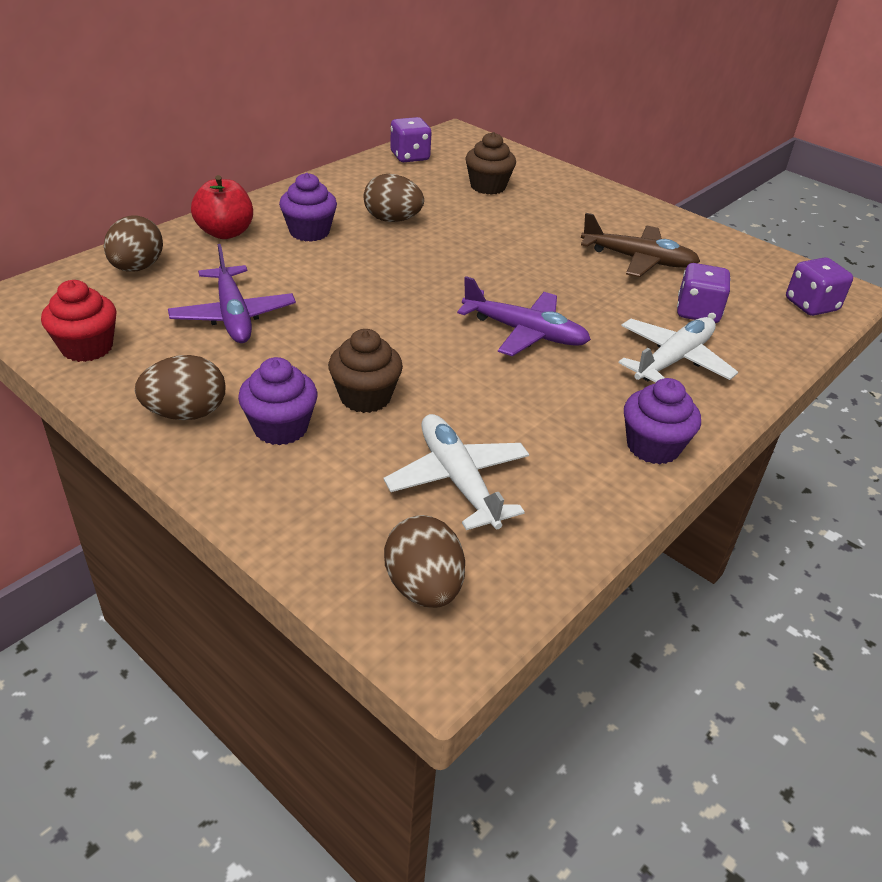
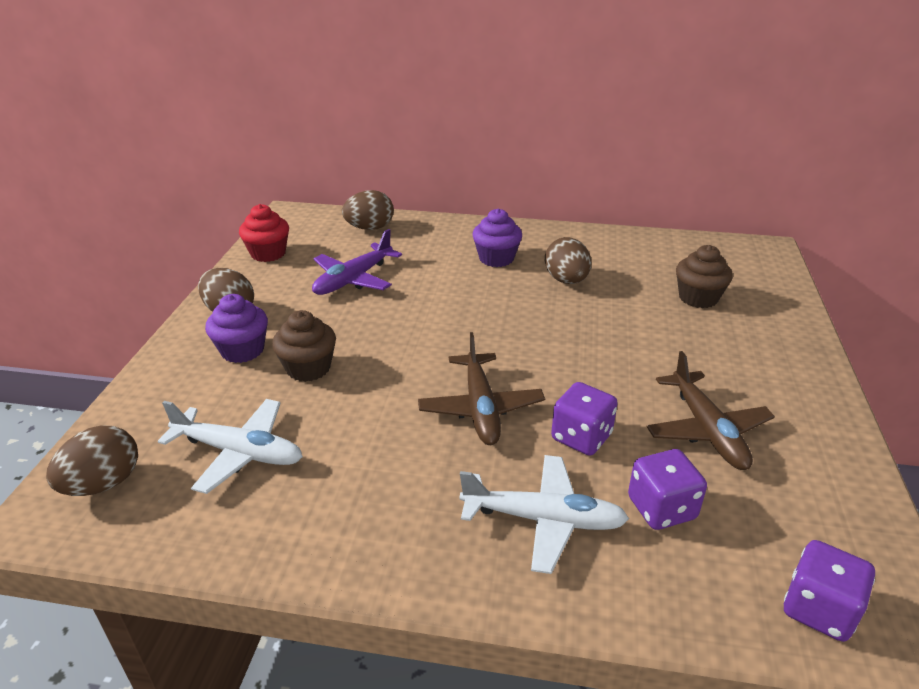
camera: 60 degrees right, 5 degrees down
red apple [191,175,253,239] -> none
white plane [384,414,529,530] -> white plane turned 75 degrees clockwise [158,399,303,494]
purple dice [390,117,432,162] -> purple dice moved to [551,382,618,456]
purple plane [457,276,591,356] -> brown plane [418,332,545,445]
purple cupcake [624,378,701,464] -> none

